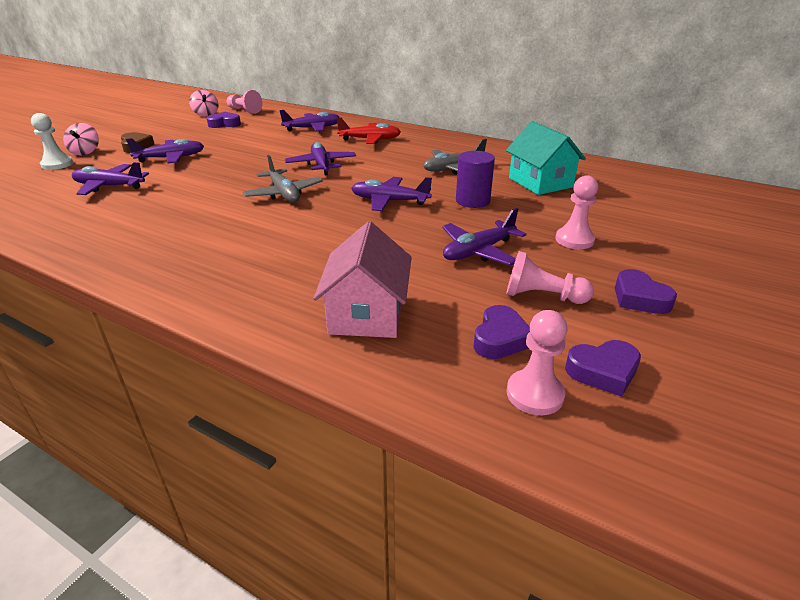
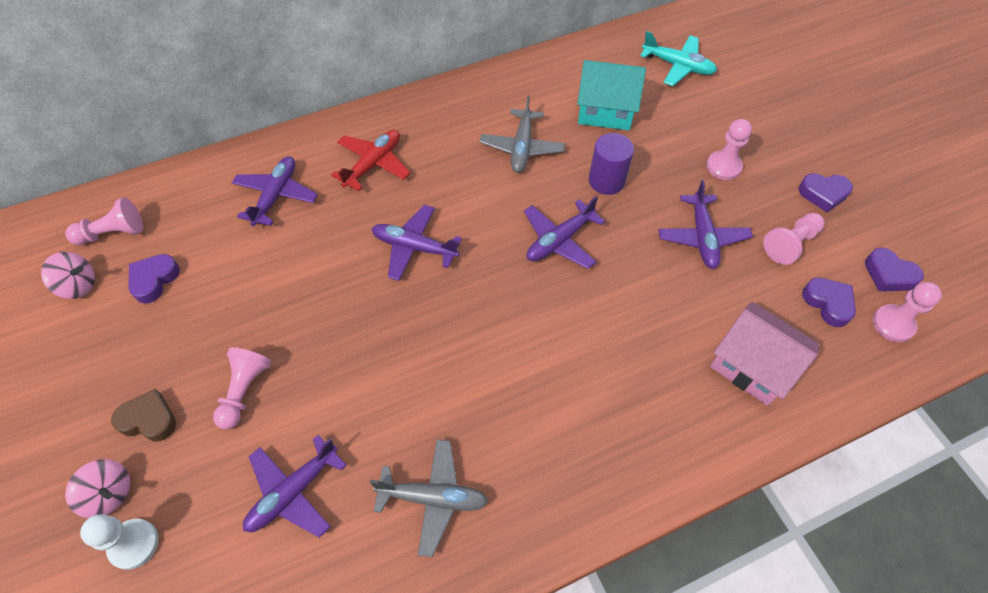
camera: 55 degrees left, 25 degrees up
purple plane [126,138,204,164] -> pink pawn [213,347,271,429]
grey plane [243,155,323,203] -> grey plane moved to [370,439,489,557]
purple heart [565,340,641,397] -> purple heart turned 105 degrees clockwise [865,248,924,291]
none -> turquoise plane [640,31,717,86]

